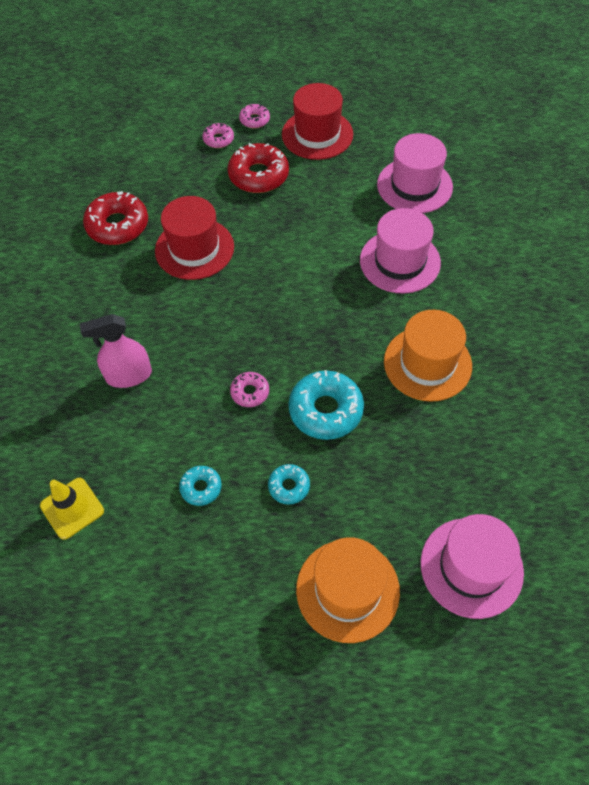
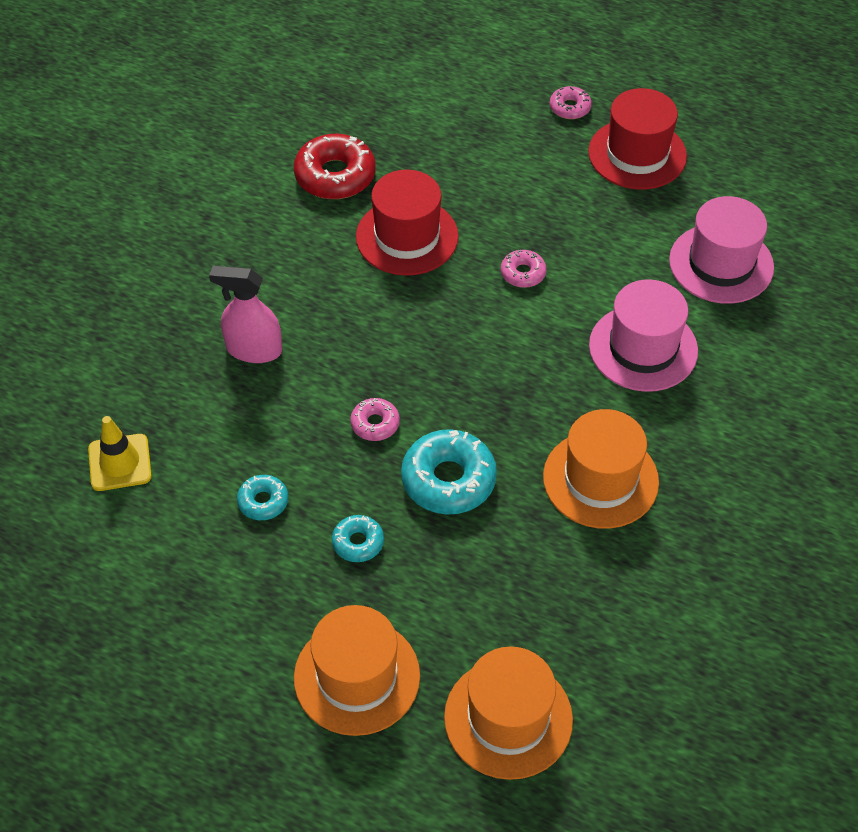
camera: 25 degrees right, 5 degrees down
pink donut [202,123,234,148] -> pink donut moved to [501,250,547,288]
red donut [227,143,289,193] -> none
pink hat [421,514,524,619] -> orange hat [444,646,573,780]

